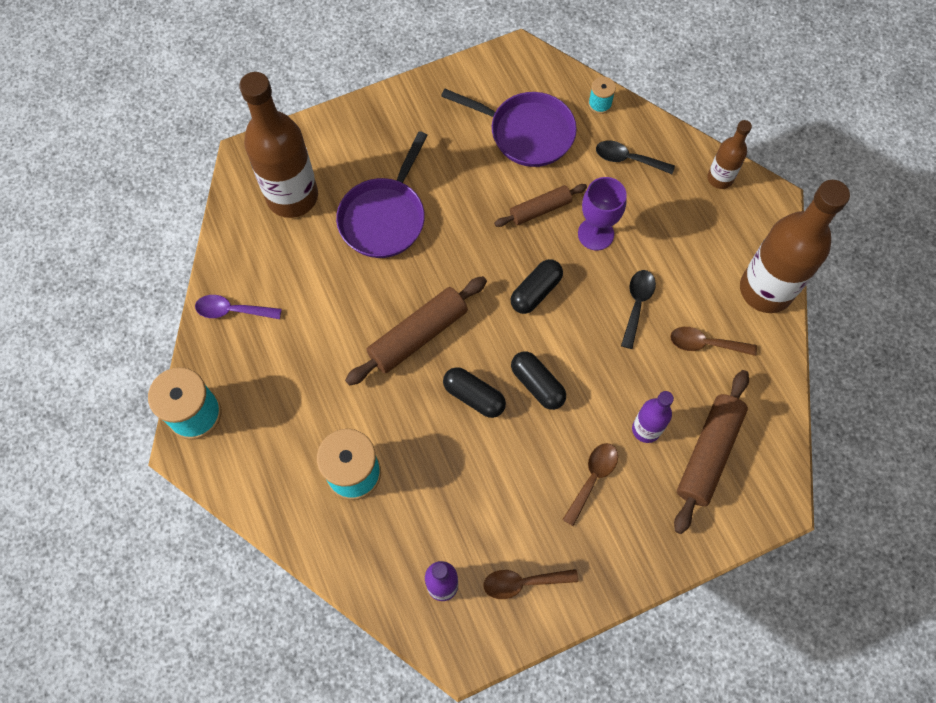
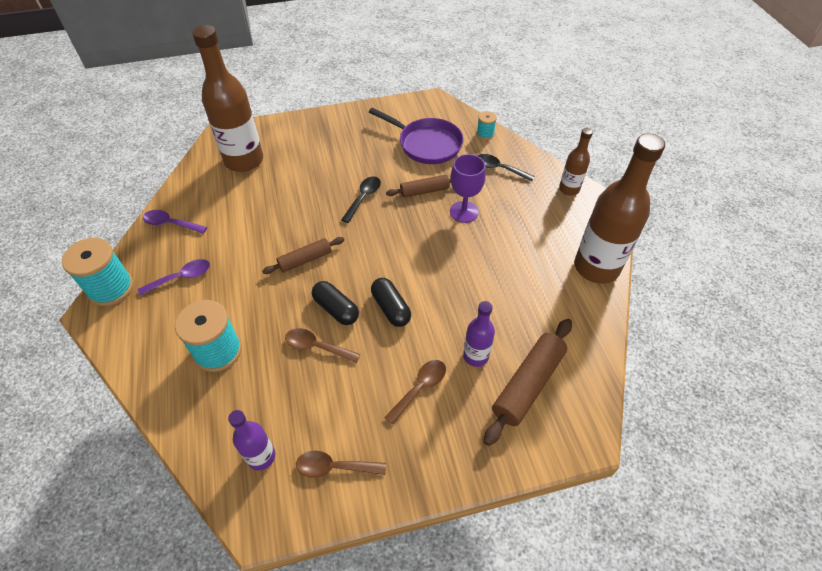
camera: 10 degrees right, 15 degrees down
purple pan [336,131,428,258] -> none
brown rolling pin [345,276,487,386] -> brown rolling pin [262,237,344,274], size x0.62
black capsule [511,259,563,314] -> none
black spoon [621,270,656,349] -> black spoon moved to [341,176,381,223]
brown spoon [670,327,757,356] -> brown spoon moved to [285,328,360,363]
none -> purple spoon [138,259,210,296]

